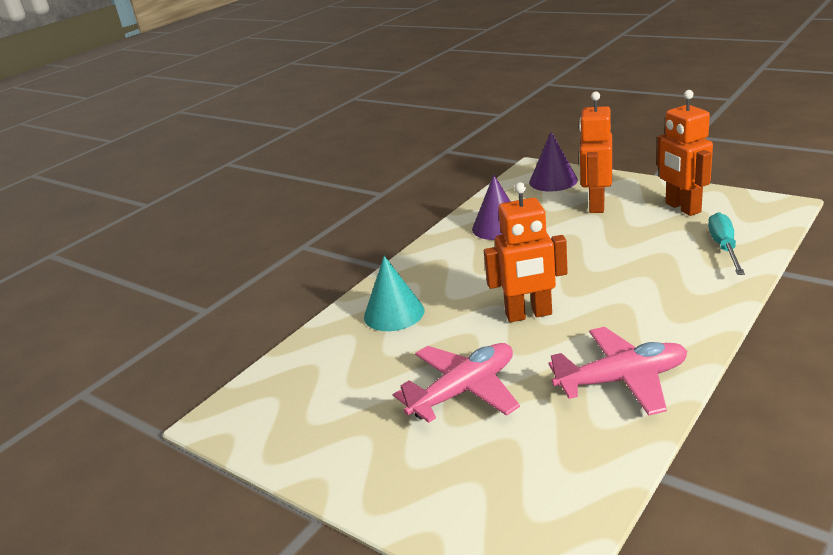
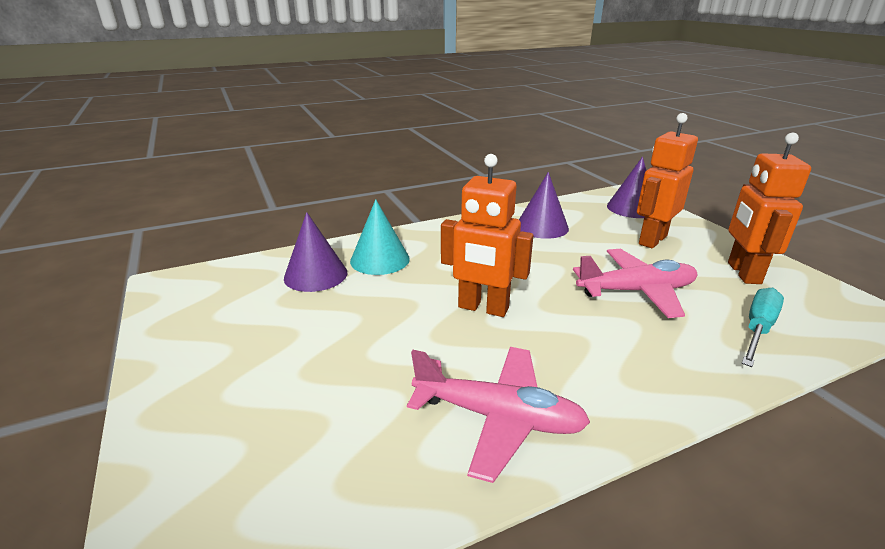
camera: 25 degrees right, 0 degrees up
pink plane [393,343,520,423] -> pink plane moved to [573,249,698,318]
none -> purple cone [284,212,348,292]

